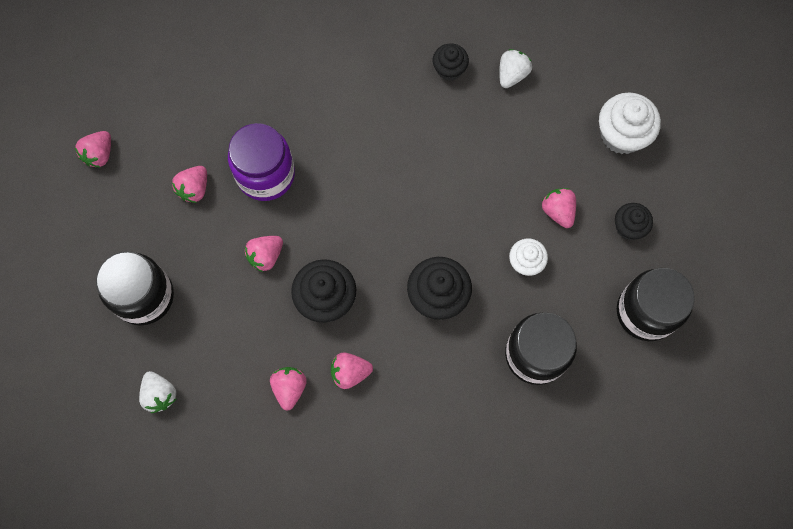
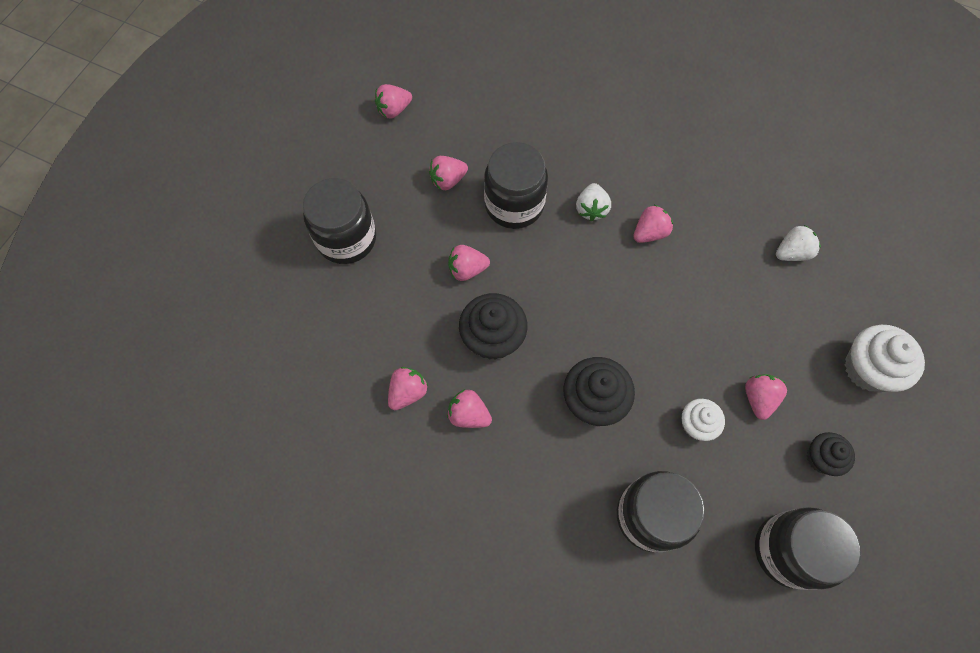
camera: 35 degrees right, 5 degrees down
white strawberry [139,371,176,413] -> white strawberry moved to [576,183,611,221]
purple jar [228,123,295,201] -> black jar [484,142,548,229]
black cupcake [433,43,469,81] -> none
none -> pink strawberry [633,205,673,243]

